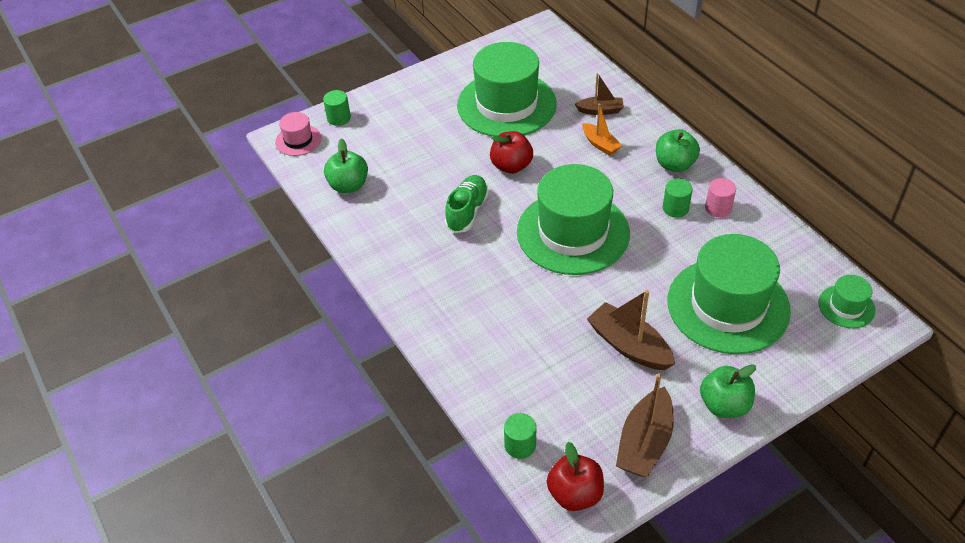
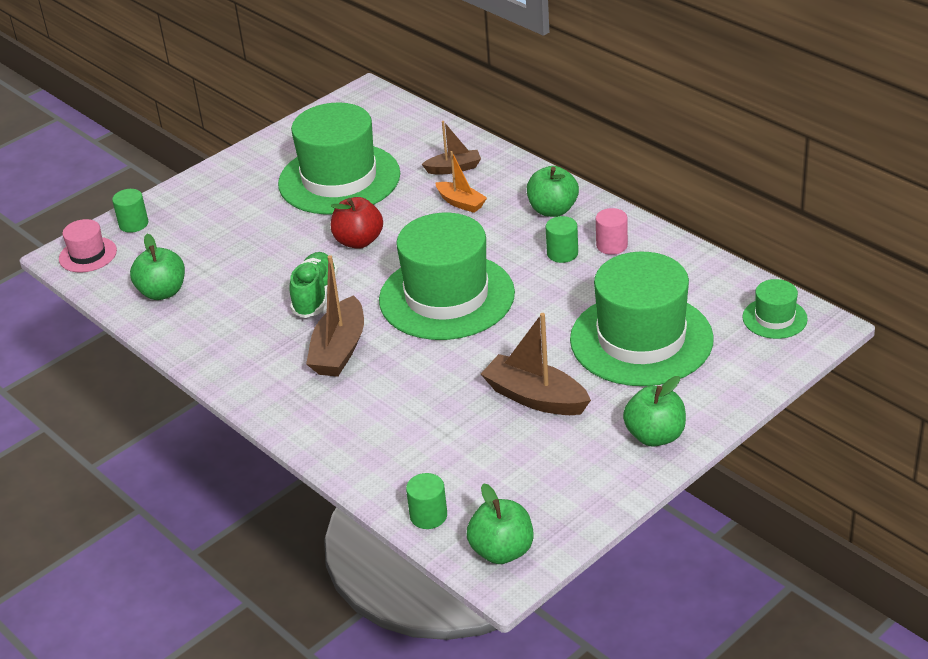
camera: 10 degrees left, 10 degrees down
red apple [547,442,604,511] -> green apple [467,483,534,564]
brown boat [616,373,674,477] -> brown boat moved to [306,255,364,377]

